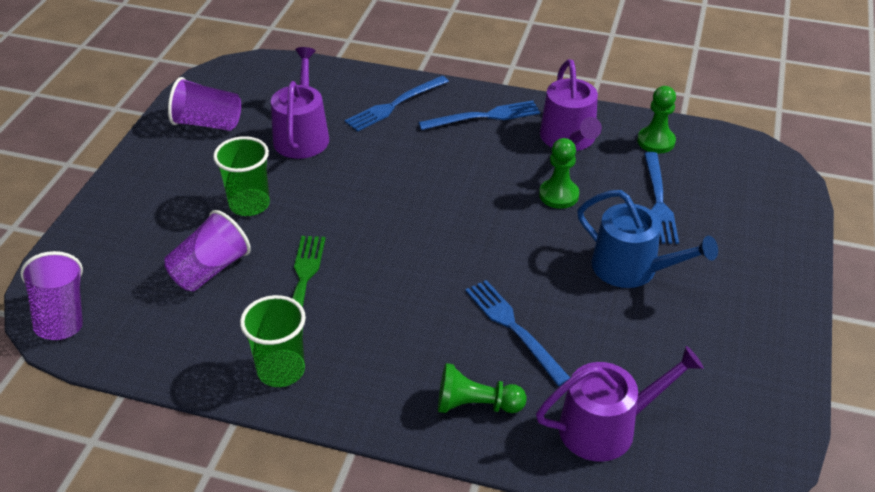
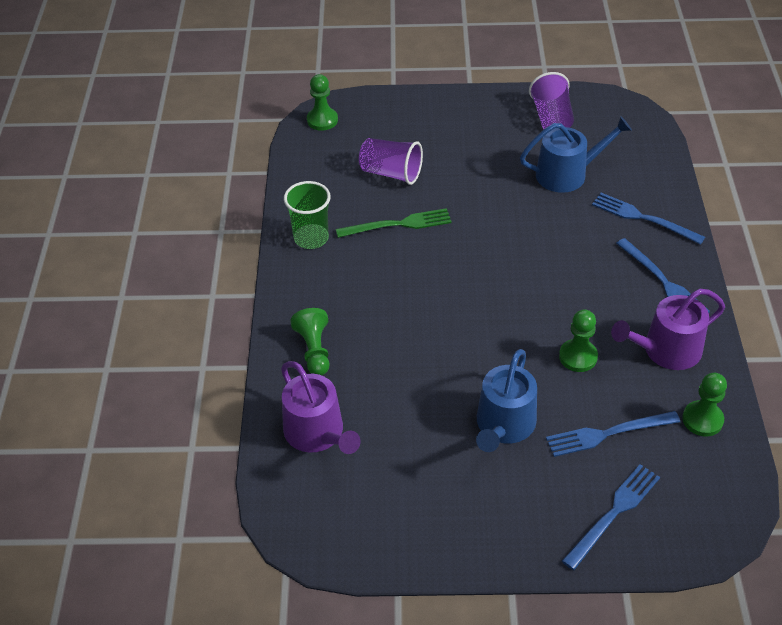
camera: 75 degrees right, 5 degrees up
purple cup [20,251,83,340] -> green pawn [307,74,338,131]
green cup [213,136,270,216] -> none
purple watering can [271,47,329,159] -> blue watering can [520,116,632,193]
blue fork [465,280,570,386] -> blue fork moved to [562,464,660,570]

